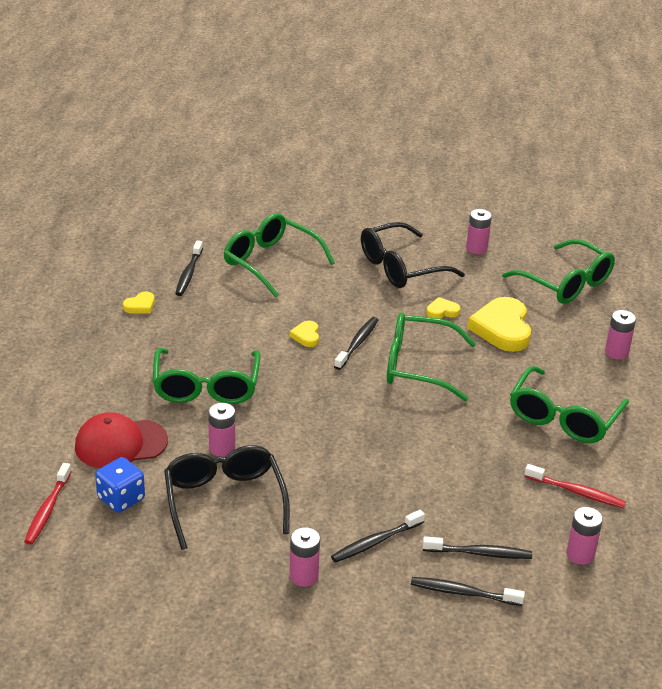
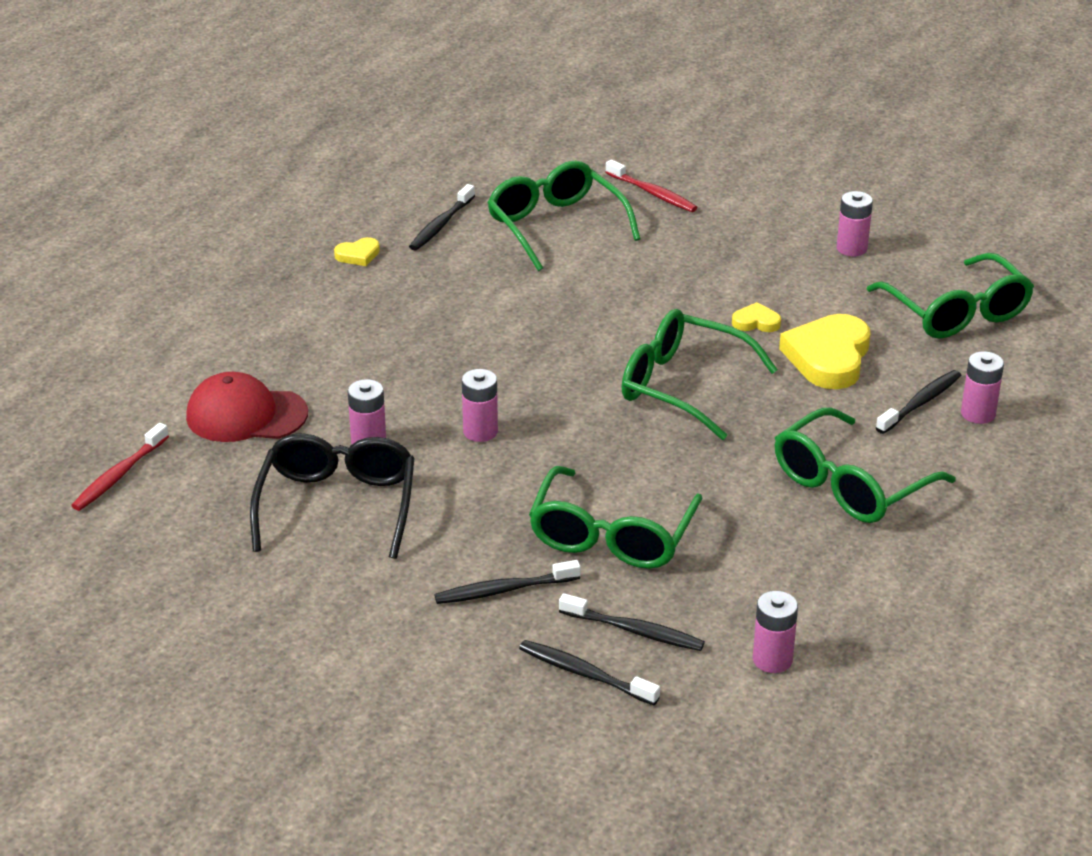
camera: 20 degrees right, 0 degrees up
blue dice [95,457,145,513] -> none
green glasses [153,348,261,404] -> green glasses moved to [529,466,702,569]
pink battery [289,527,320,587] -> pink battery moved to [462,369,498,442]
yellow heart [290,321,319,347] -> none
black toothbrush [334,317,378,370] -> black toothbrush moved to [876,370,962,434]
black glasses [361,222,465,288] -> none
red toothbrush [524,464,626,508] -> red toothbrush moved to [605,159,697,212]

